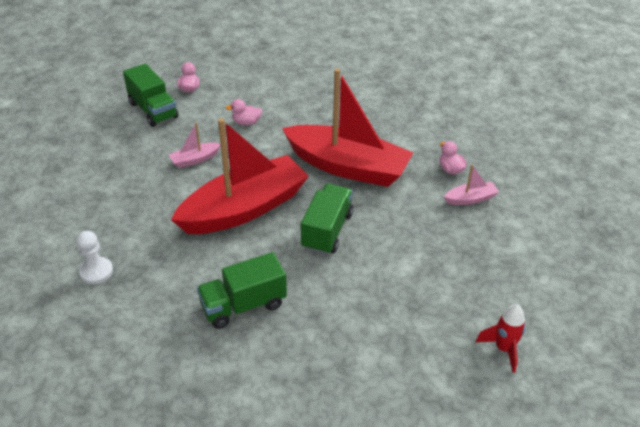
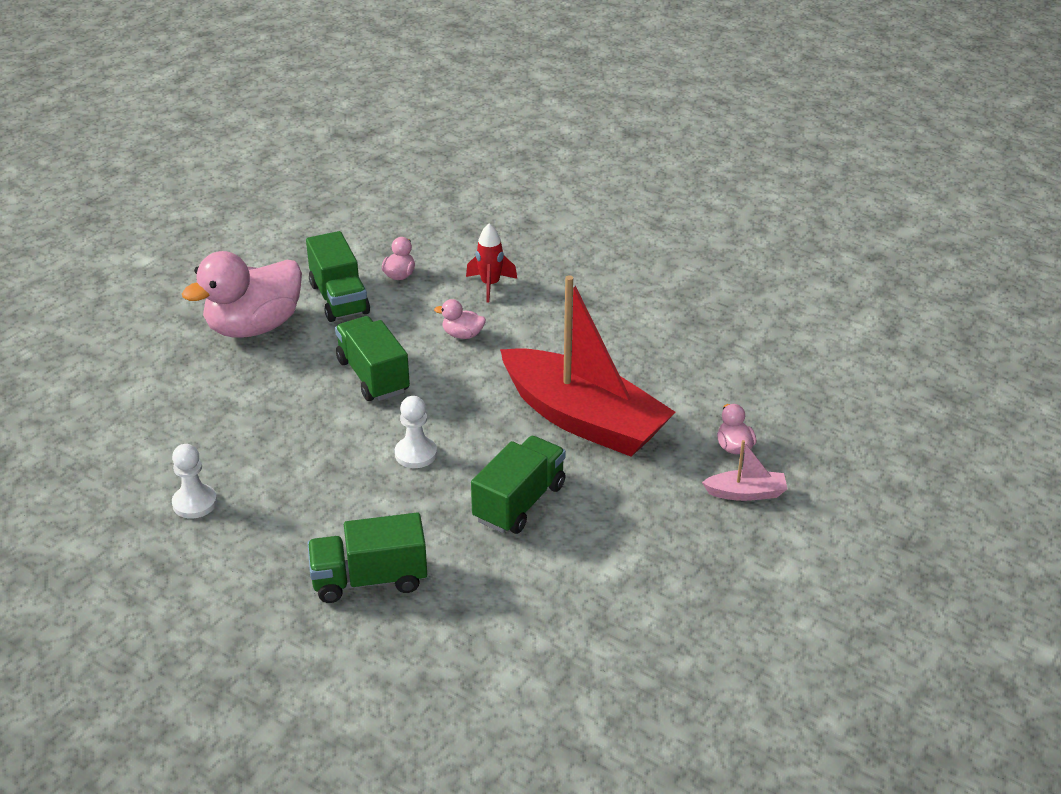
camera: 15 degrees right, 5 degrees down
pink boat [169,123,221,168] -> green truck [335,316,410,401]
red boat [171,118,309,234] -> white pawn [395,396,437,468]
red rocket [476,304,526,373] -> red rocket moved to [466,223,517,302]
none -> pink duck [182,251,302,338]

